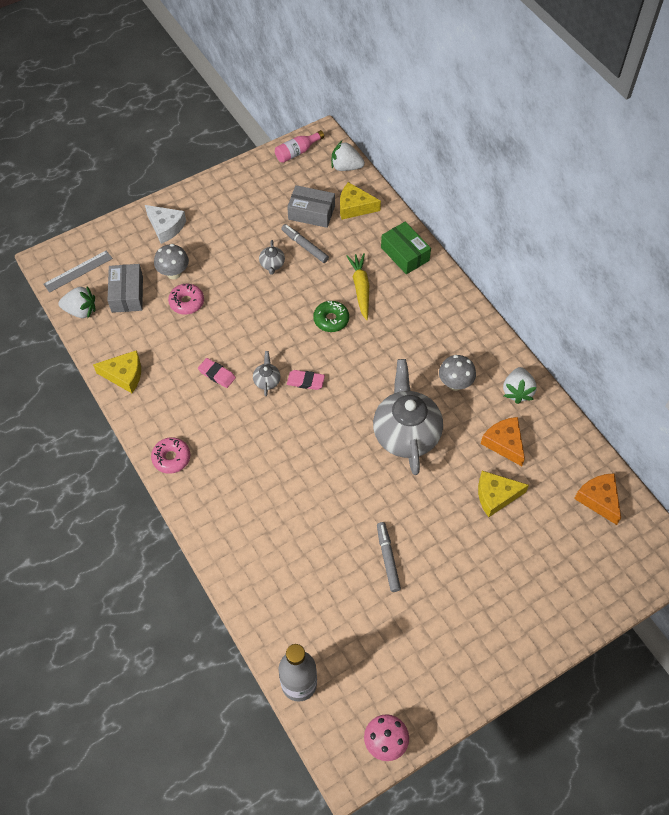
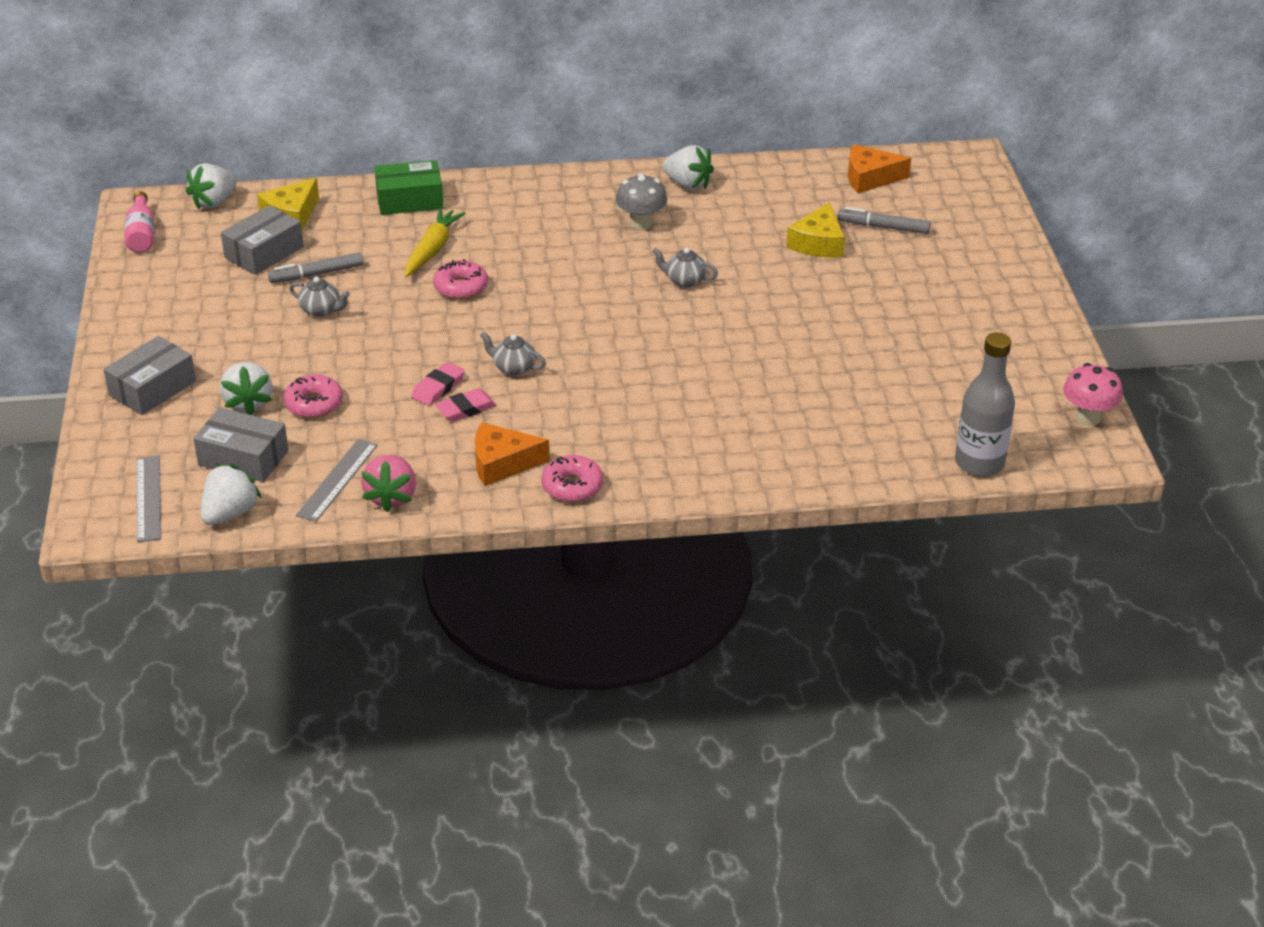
camera: 65 degrees left, 20 degrees down
yellow cheese [93,350,141,393] -> pink strawberry [361,455,416,512]
white cheese [145,205,186,244] -> grey box [103,336,196,415]
grey mushroom [154,244,189,279] -> white strawberry [220,362,272,415]
pink eraser [287,370,325,390] -> pink eraser moved to [411,362,465,406]
green donut [313,301,349,332] -> pink donut [433,259,488,300]
yellow carrot [347,254,369,320] -> yellow carrot turned 90 degrees clockwise [405,208,466,277]
grey teapot [373,359,443,475] -> grey teapot [652,248,718,287], size x0.41
grey marker [377,522,401,592] -> grey marker moved to [838,207,931,234]
orange cheese [481,417,525,466] -> orange cheese moved to [475,422,550,486]
none -> grey ruler [296,439,378,522]

